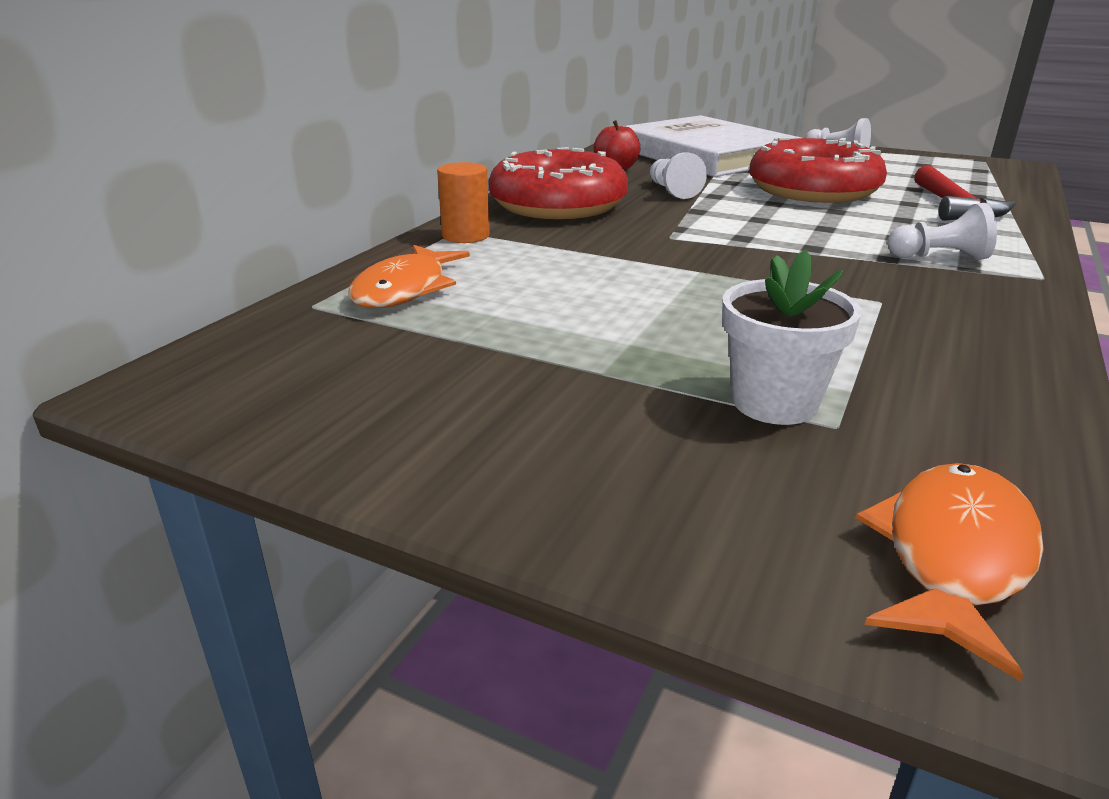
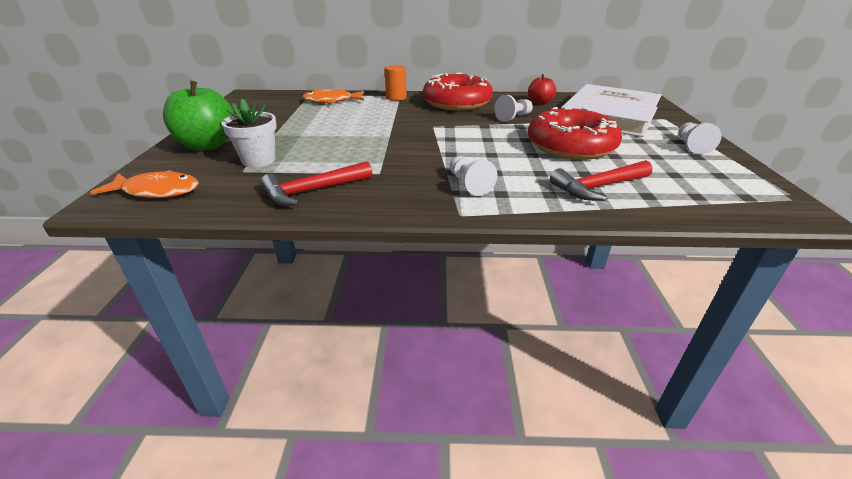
camera: 65 degrees right, 5 degrees up
none -> green apple [163,81,234,151]
none -> red hammer [261,161,372,206]

